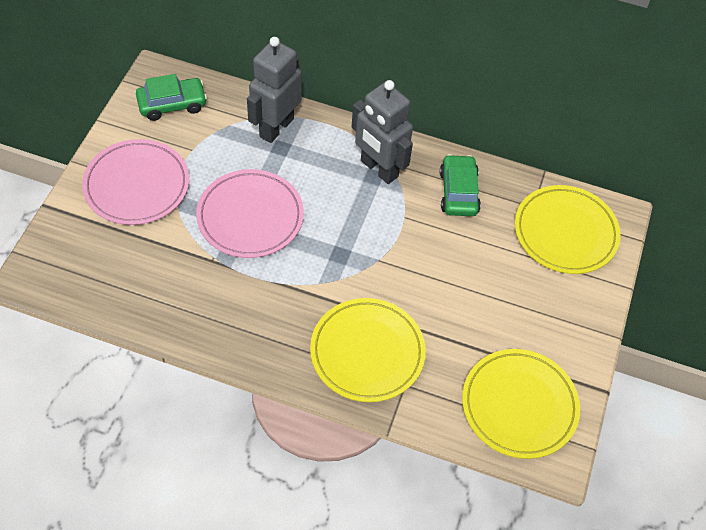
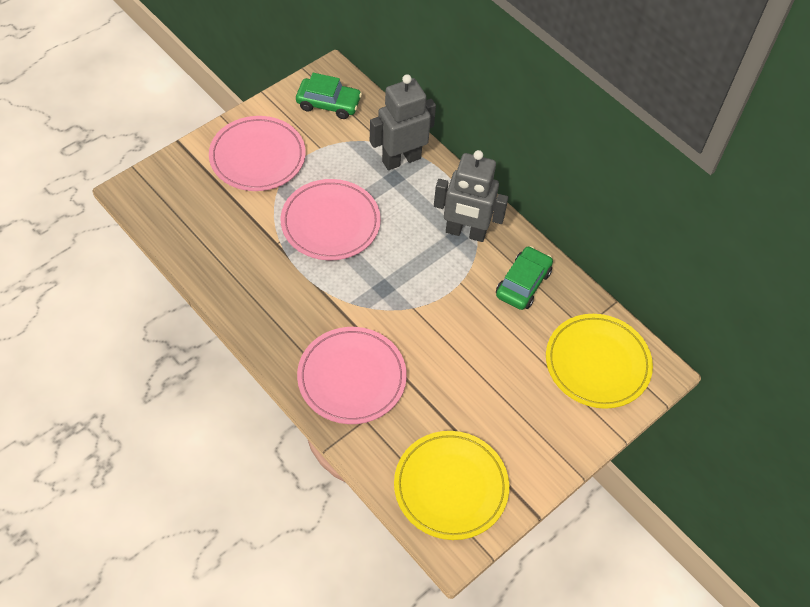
camera: 30 degrees right, 0 degrees up
yellow plate [310,298,426,402] -> pink plate [297,327,407,424]
grey robot [352,80,413,184] -> grey robot turned 60 degrees counterclockwise [434,150,508,242]

